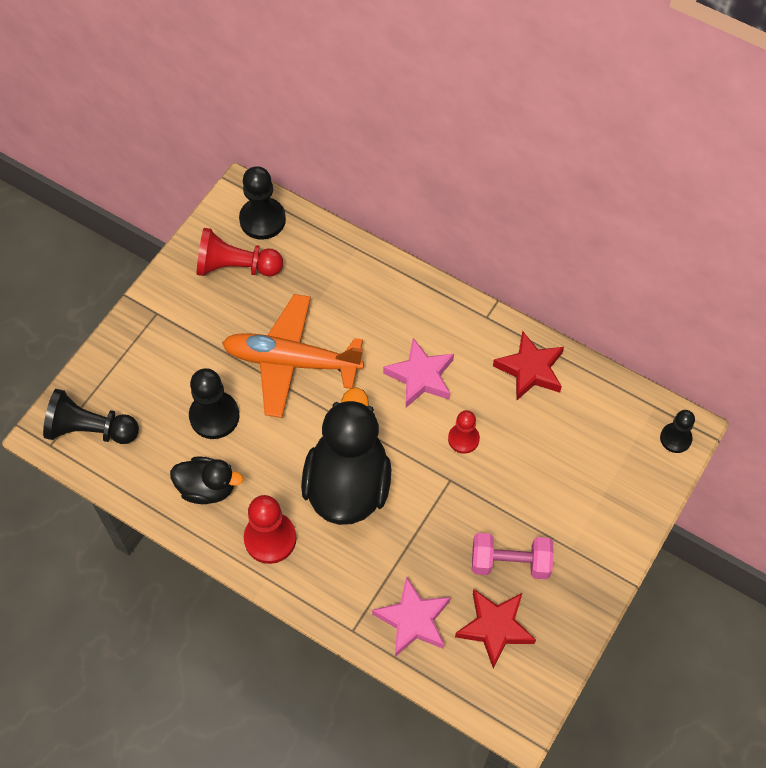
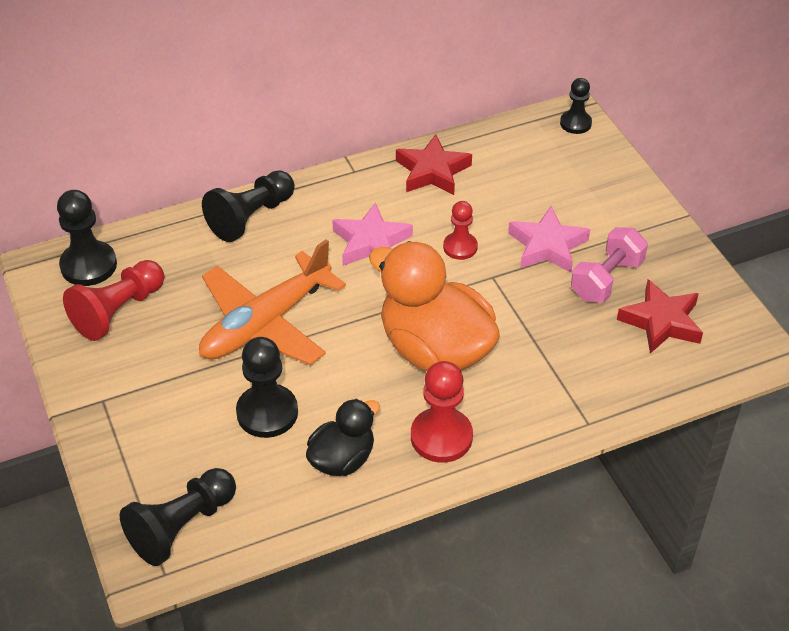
camera: 55 degrees left, 15 degrees down
black duck [301,387,391,525] -> orange duck [369,241,500,371]
pink star [372,576,450,657] -> pink star moved to [508,206,590,273]
none -> black pawn [202,170,295,242]

